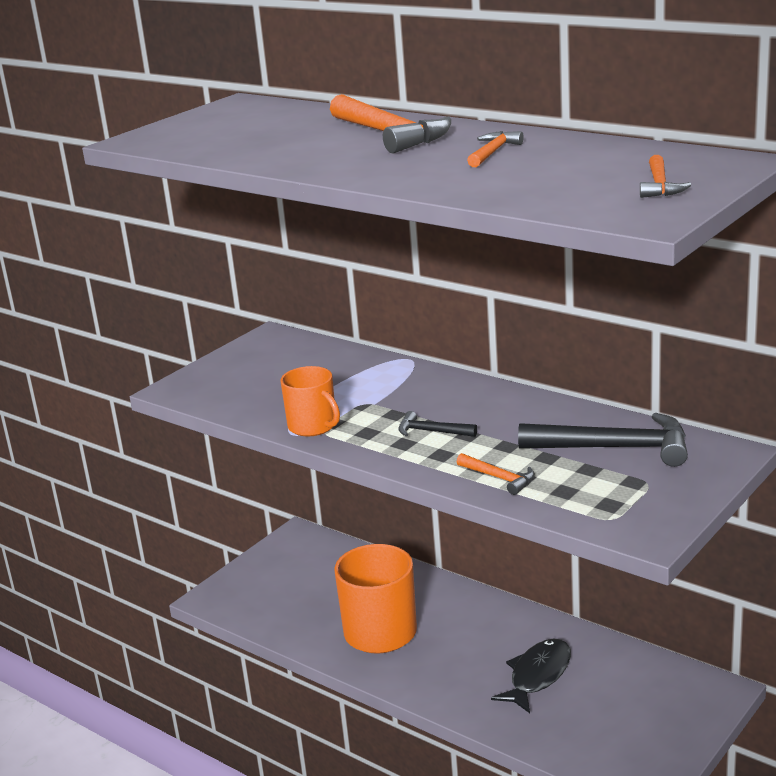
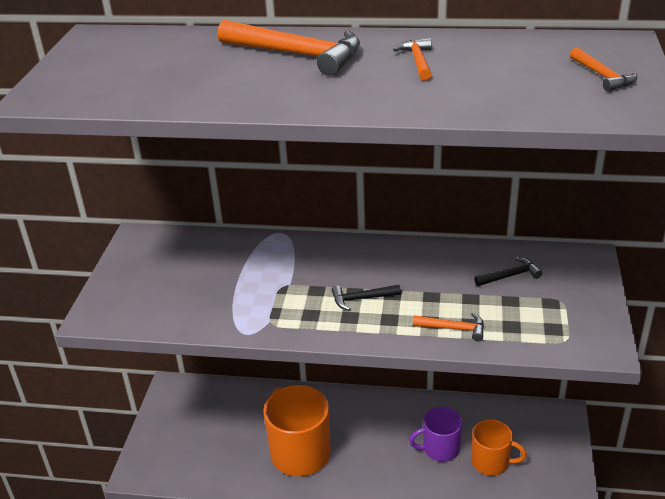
camera: 30 degrees left, 10 degrees up
orange mug [280,366,340,437] -> orange mug moved to [471,419,527,476]
black fish [491,638,571,713] -> purple mug [409,407,462,462]
black hammer [518,413,688,467] -> black hammer [474,257,542,286], size x0.50

